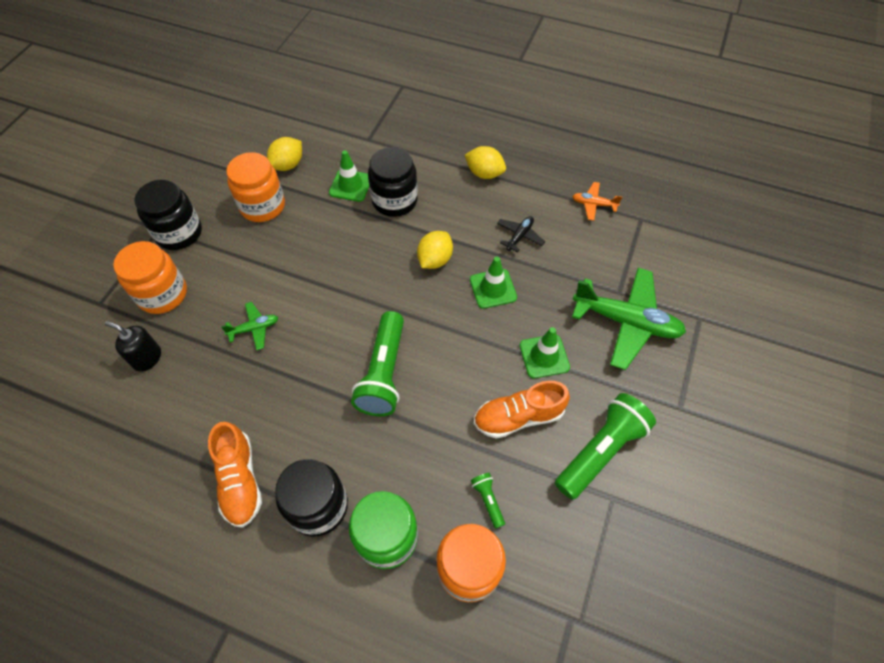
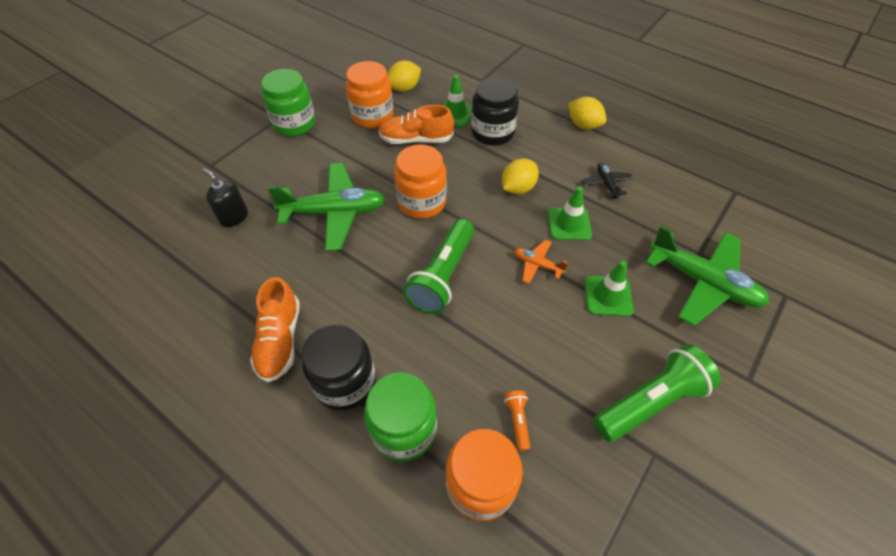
camera: 15 degrees right, 5 degrees down
orange jar [113,241,187,314] -> orange jar moved to [394,145,447,219]
black jar [134,179,202,250] -> green jar [261,69,316,136]
green plane [221,302,278,350] -> green plane [268,163,385,251], size x2.12
green flashlight [471,473,505,529] -> orange flashlight [504,391,530,451]
orange shoe [474,381,570,439] -> orange shoe moved to [378,105,454,144]
black plane [497,216,545,252] -> black plane turned 60 degrees counterclockwise [582,162,633,199]
orange plane [572,182,622,221] -> orange plane moved to [514,239,568,284]

